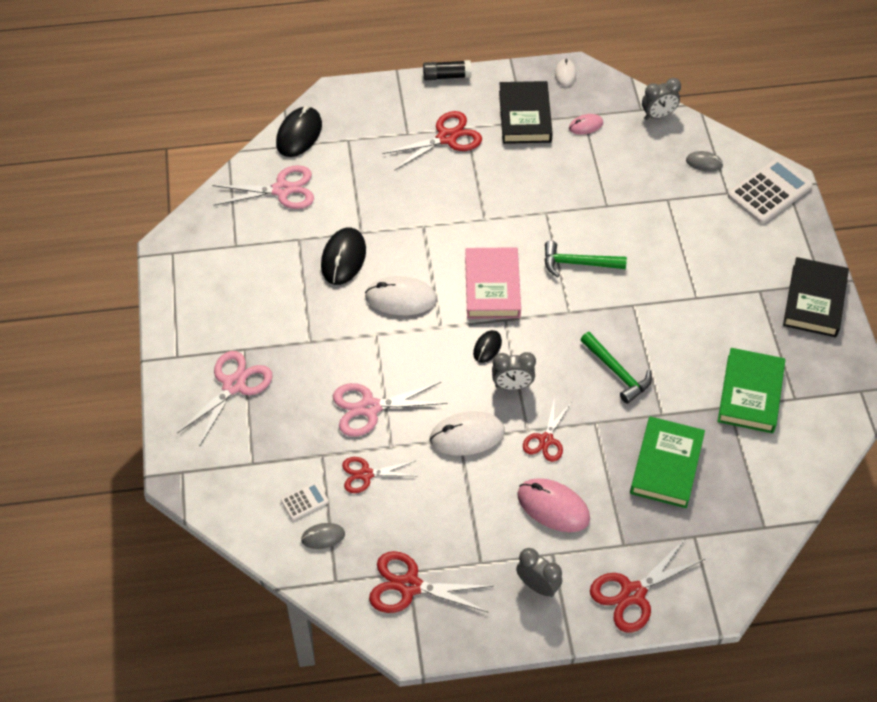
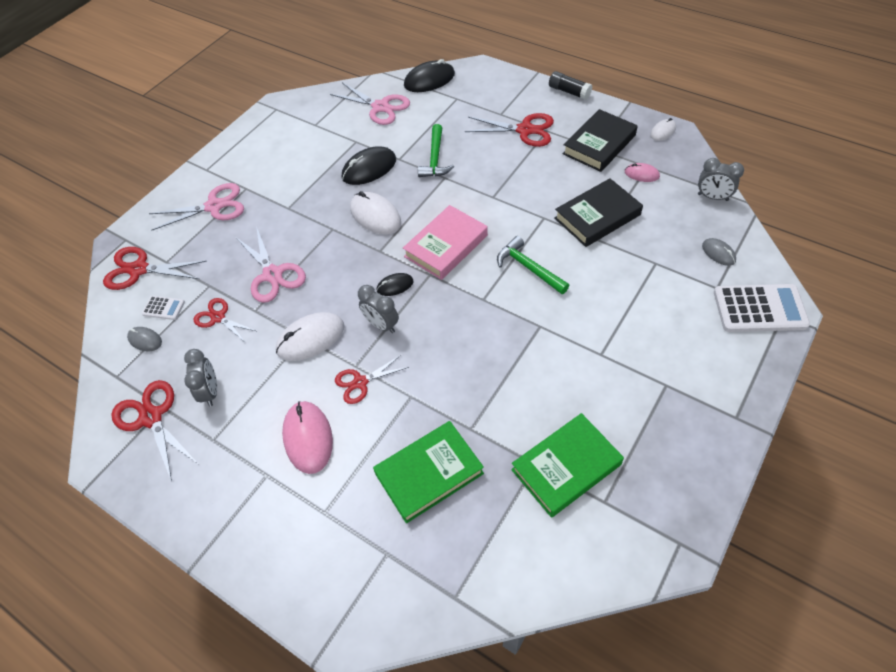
camera: 45 degrees right, 0 degrees up
pink scissors [333,382,447,437] -> pink scissors turned 150 degrees counterclockwise [236,226,306,303]
white mouse [430,411,505,456] -> white mouse turned 60 degrees counterclockwise [276,312,345,361]
grey clock [516,548,562,597] -> grey clock moved to [184,349,217,406]
green hammer [580,332,652,404] -> green hammer moved to [418,124,454,177]
red scissors [590,538,706,633] -> red scissors moved to [103,247,207,290]
black book [783,257,849,337] -> black book moved to [554,178,643,247]

